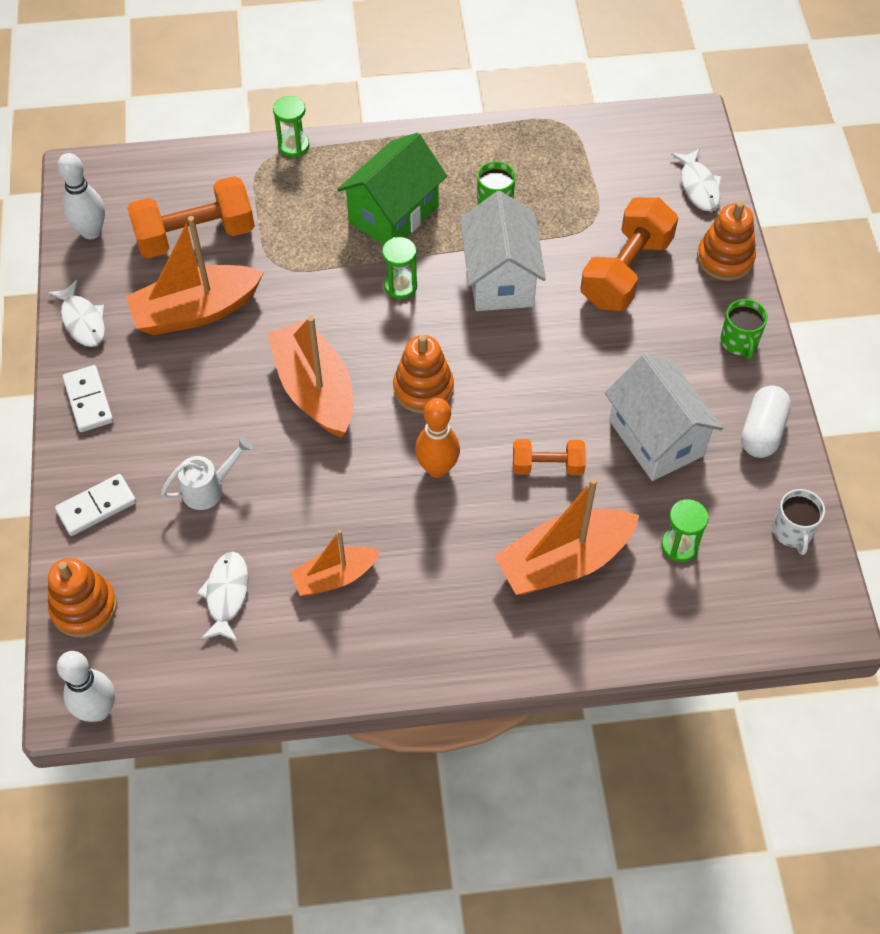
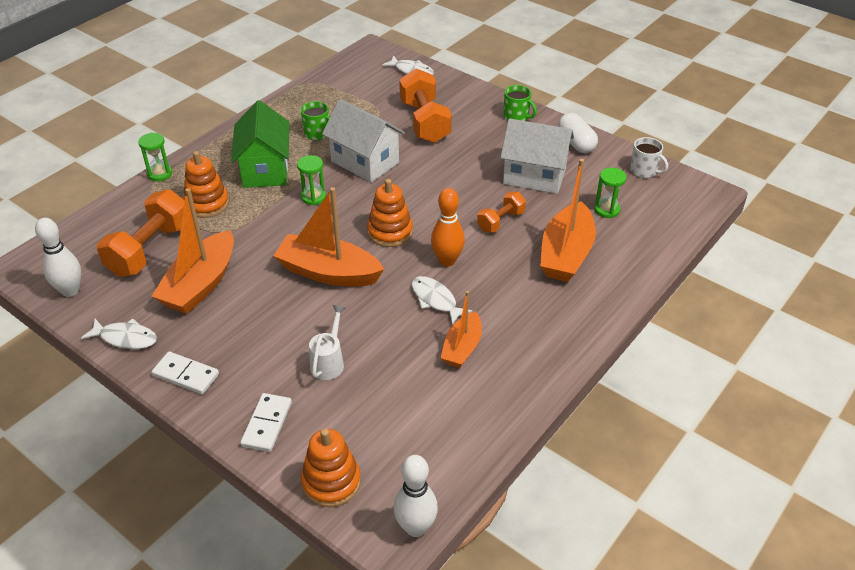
camera: 45 degrees left, 15 degrees down
white fish [197,552,249,642] -> white fish moved to [411,276,473,325]
orange stacking toy [697,201,756,281] -> orange stacking toy moved to [183,151,229,218]

